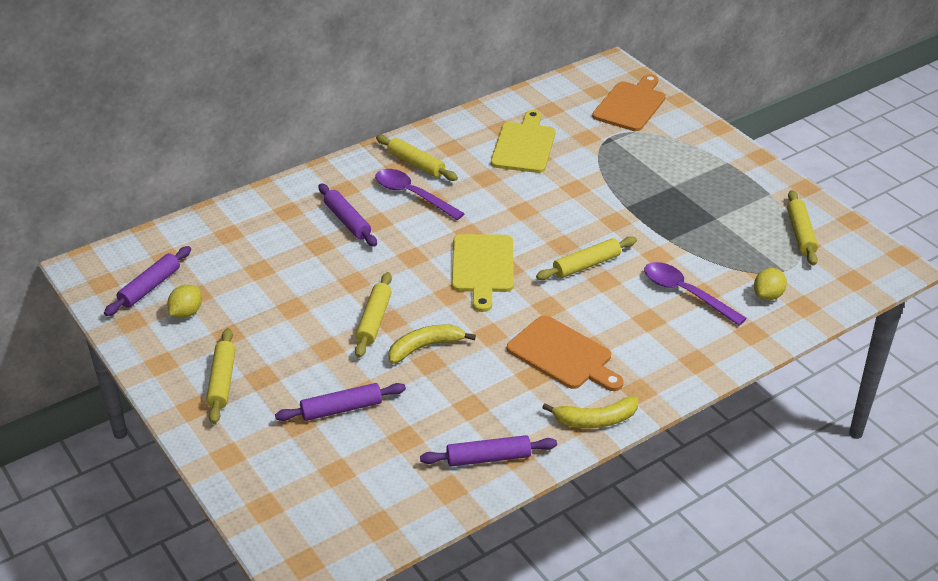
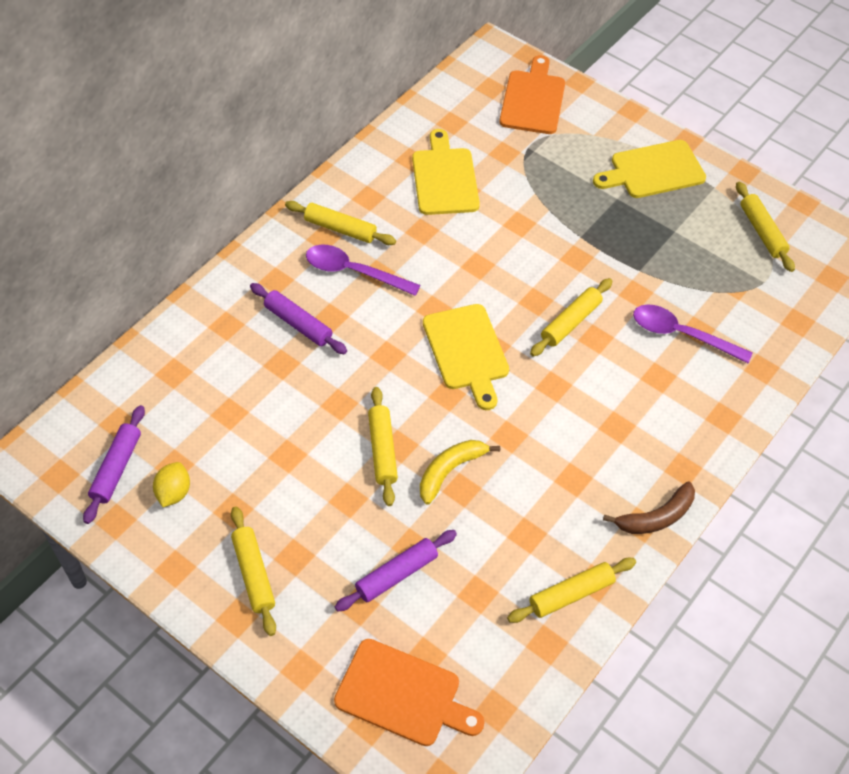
camera: 20 degrees left, 15 degrees up
purple rolling pin [420,435,557,467] -> yellow rolling pin [507,558,636,623]
orange cutting board [507,315,624,391] -> orange cutting board moved to [334,639,485,746]
yellow banana [542,396,638,428] -> brown banana [603,481,695,534]
yellow lemon [754,268,787,301] -> none
none -> yellow cutting board [593,140,706,198]

